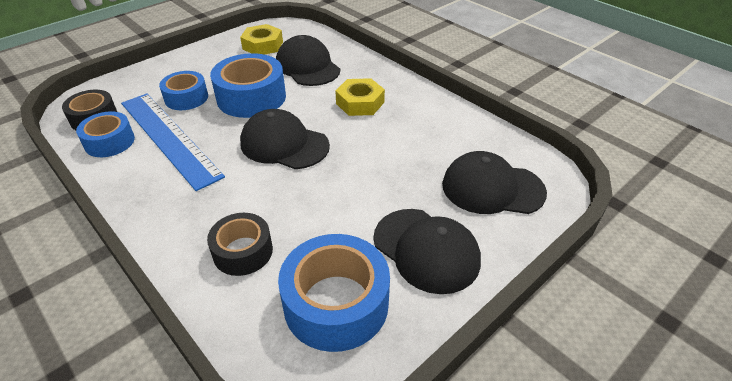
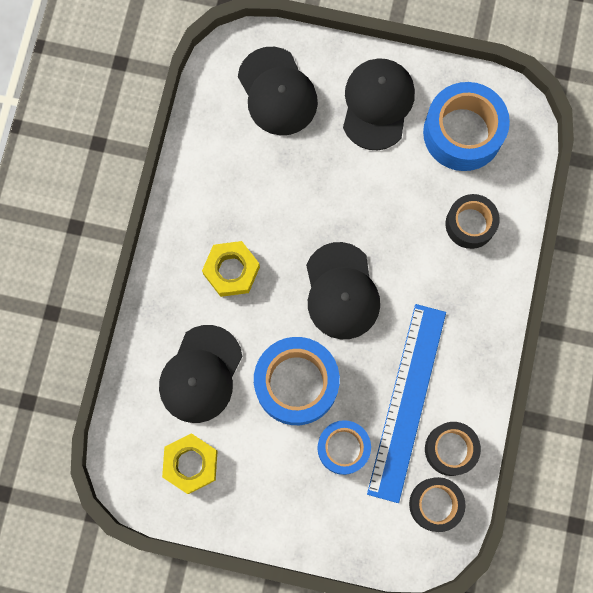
camera: 125 degrees left, 35 degrees up
blue tape [76,111,135,157] -> black tape [425,422,481,476]

